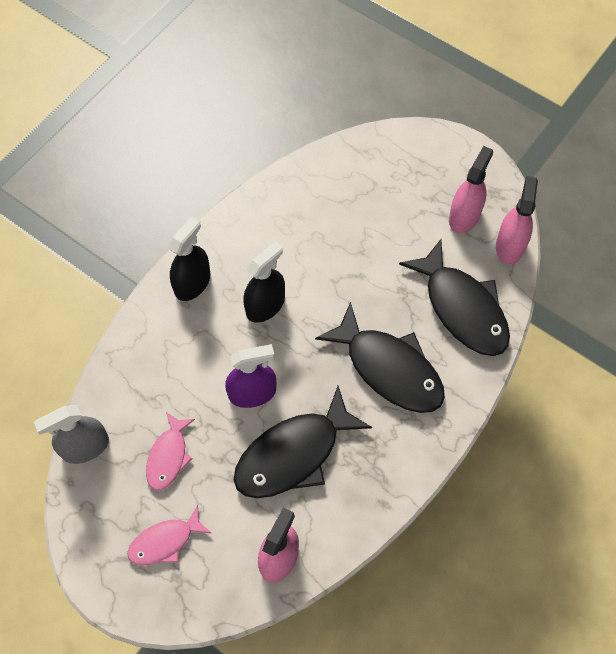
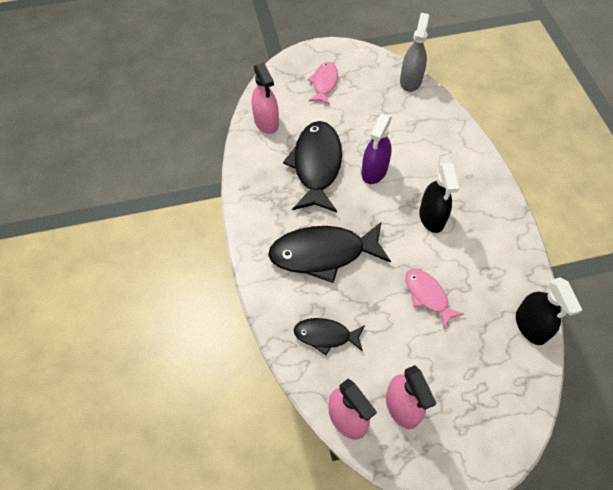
camera: 130 degrees right, 5 degrees down
pink fish [146,412,195,490] -> pink fish moved to [405,269,464,328]
black spray bottle [168,216,210,301] -> black spray bottle moved to [516,277,582,345]
black fish [399,239,510,356] -> black fish [293,318,365,355], size x0.55

